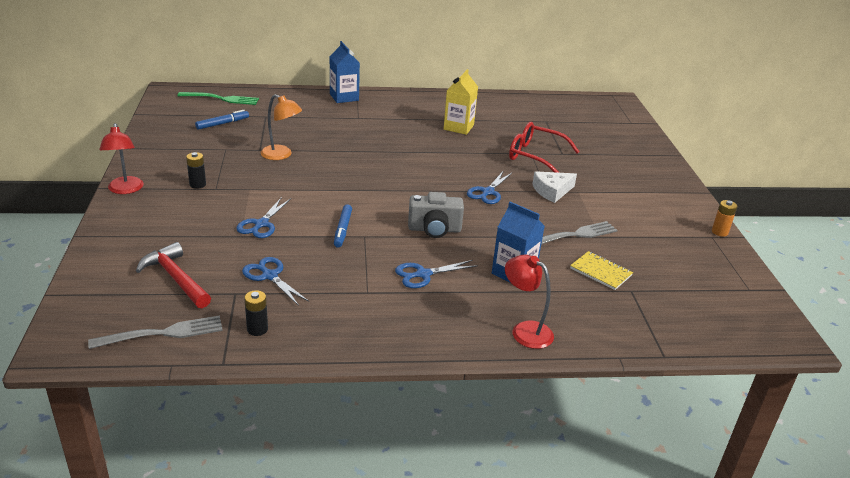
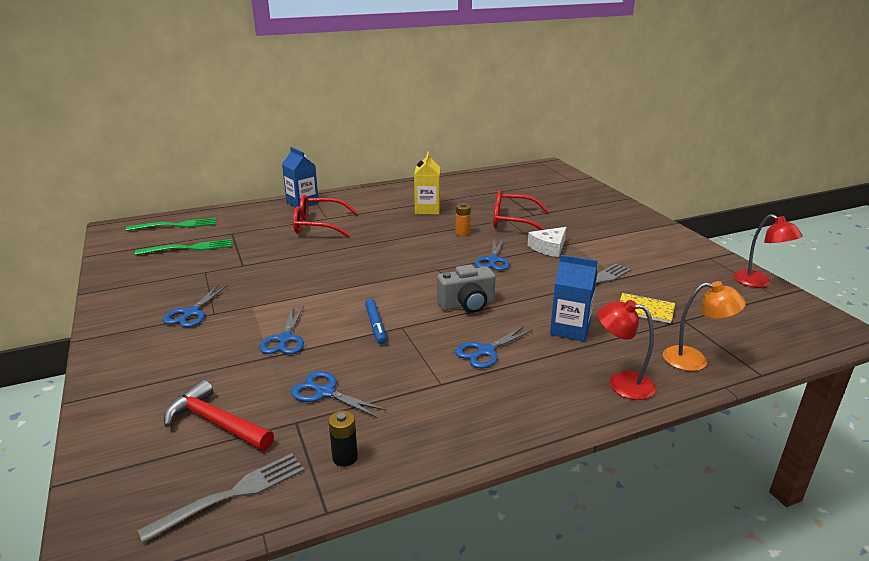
camera: 15 degrees left, 5 degrees down
red lamp [99,123,144,194] -> red lamp moved to [733,214,803,288]
black battery [186,152,206,189] -> blue scissors [163,285,228,327]
blue marker [195,110,249,130] -> green fork [135,239,232,255]
orange lamp [261,94,302,160] -> orange lamp moved to [663,281,746,371]
orange battery [712,200,737,237] -> orange battery moved to [456,203,471,236]
none -> red glasses [293,195,357,238]

